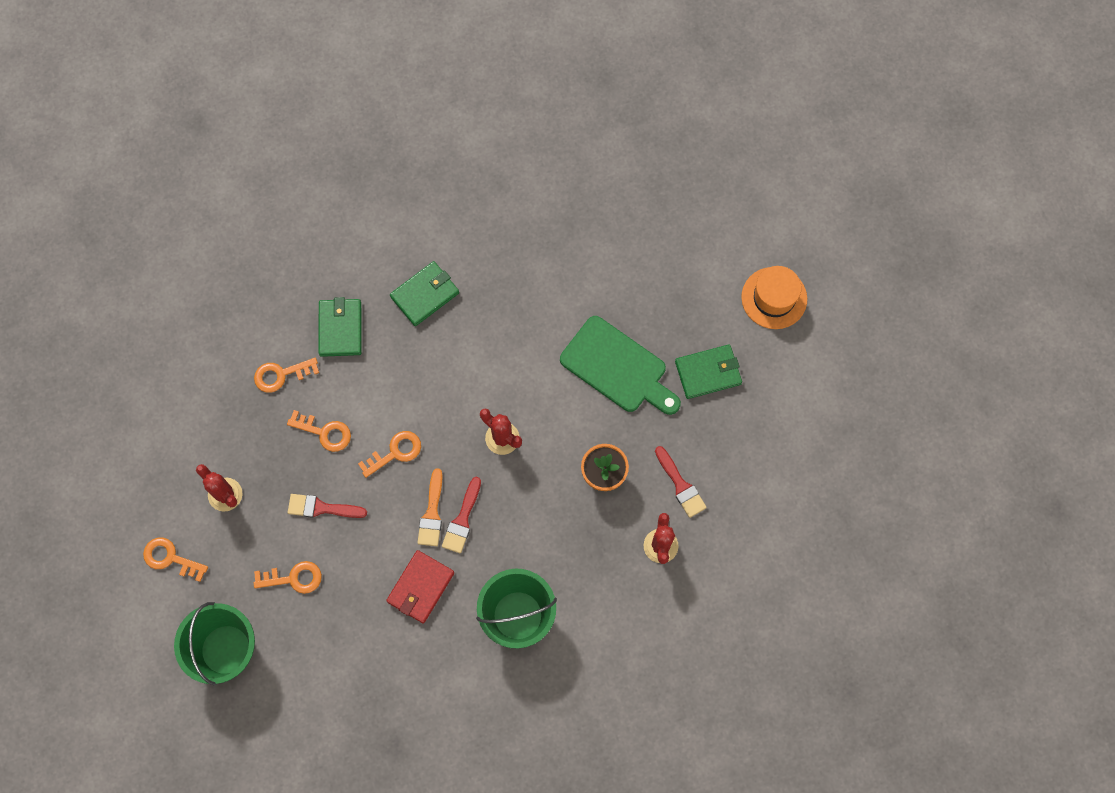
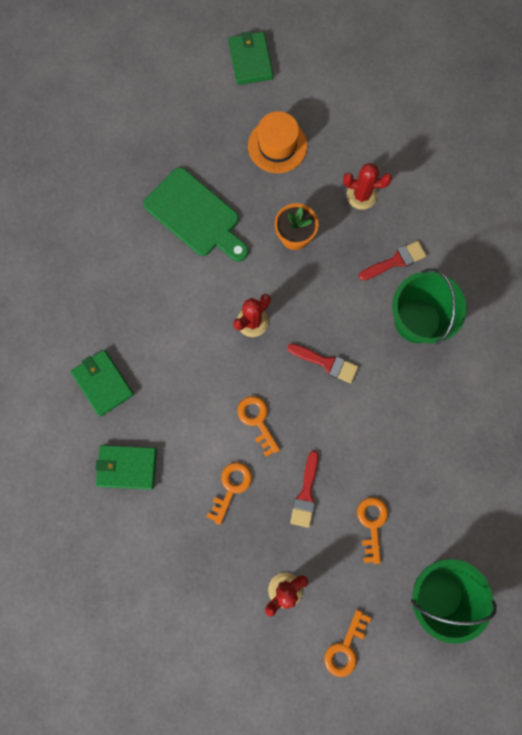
camera: 85 degrees left, 5 degrees up
orange key [254,358,319,393] -> none
red wallet [386,550,454,624] -> none
orange brush [417,468,443,546] -> none
green cutting board [560,316,681,415] -> green cutting board turned 90 degrees clockwise [144,167,249,262]
red brush [655,446,707,518] -> red brush moved to [359,241,426,280]
green wallet [675,344,742,399] -> green wallet moved to [229,31,273,85]
orange hat [741,266,807,329] -> orange hat moved to [248,111,307,173]

